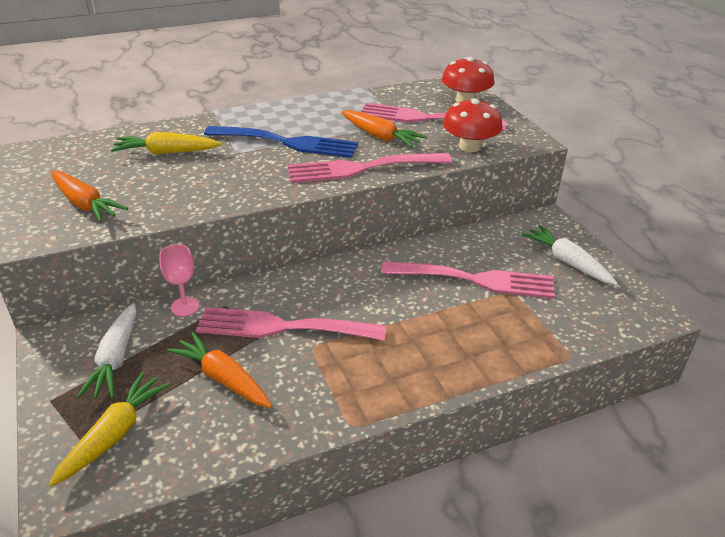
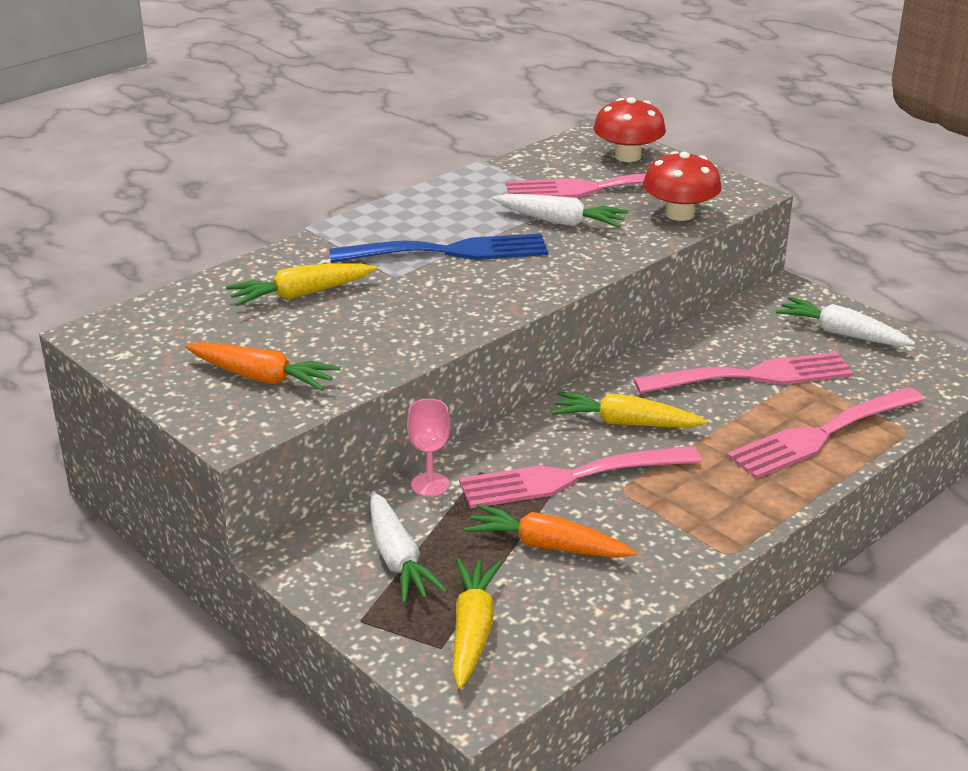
camera: 20 degrees left, 5 degrees down
pink fork [288,153,452,183] -> pink fork moved to [727,387,924,479]
orange carrot [341,110,427,148] -> white carrot [493,194,629,228]
none -> yellow carrot [551,391,707,427]

